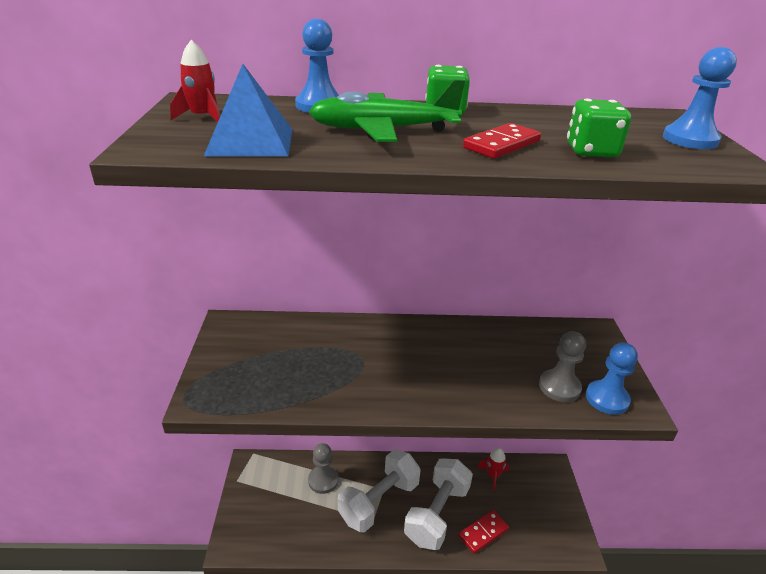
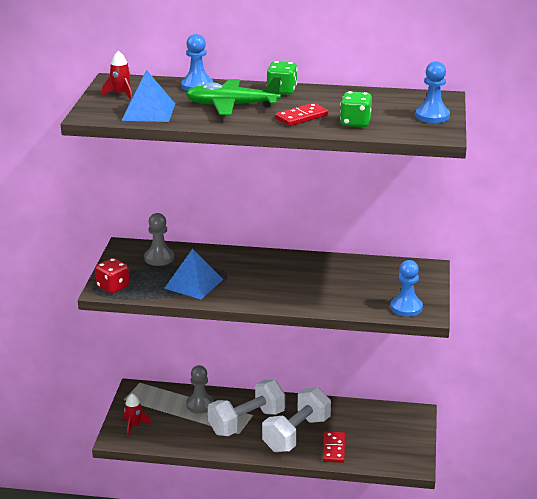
camera: 10 degrees right, 5 degrees down
red domino [459,510,509,554] -> red domino turned 60 degrees counterclockwise [323,432,345,463]
red rocket [478,448,509,491] -> red rocket moved to [123,394,151,437]
grey pawn [539,331,586,402] -> grey pawn moved to [144,213,174,266]
none -> red dice [95,258,129,294]
none -> blue pyramid [164,249,223,299]

